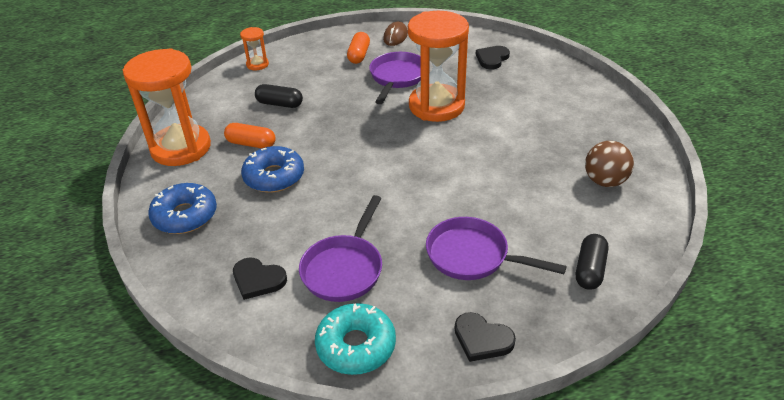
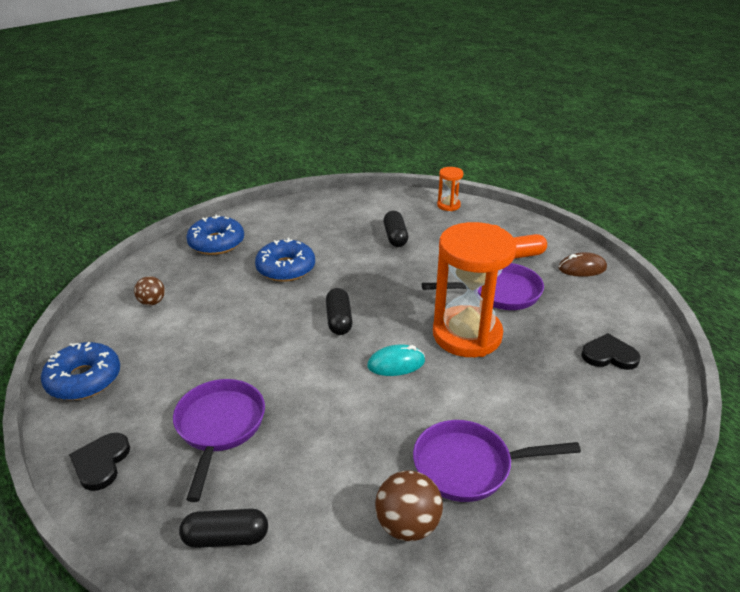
camera: 65 degrees right, 5 degrees down
orange hourglass [123,48,211,166] -> none
orange capsule [224,123,276,149] -> none
black heart [233,257,287,300] -> brown ball [134,276,165,306]
purple pan [299,195,382,302] -> purple pan moved to [413,420,581,502]
turquoise donut [315,303,396,375] -> blue donut [41,342,120,400]
none -> black capsule [326,288,352,335]
none -> turquoise mouse [367,344,425,376]

